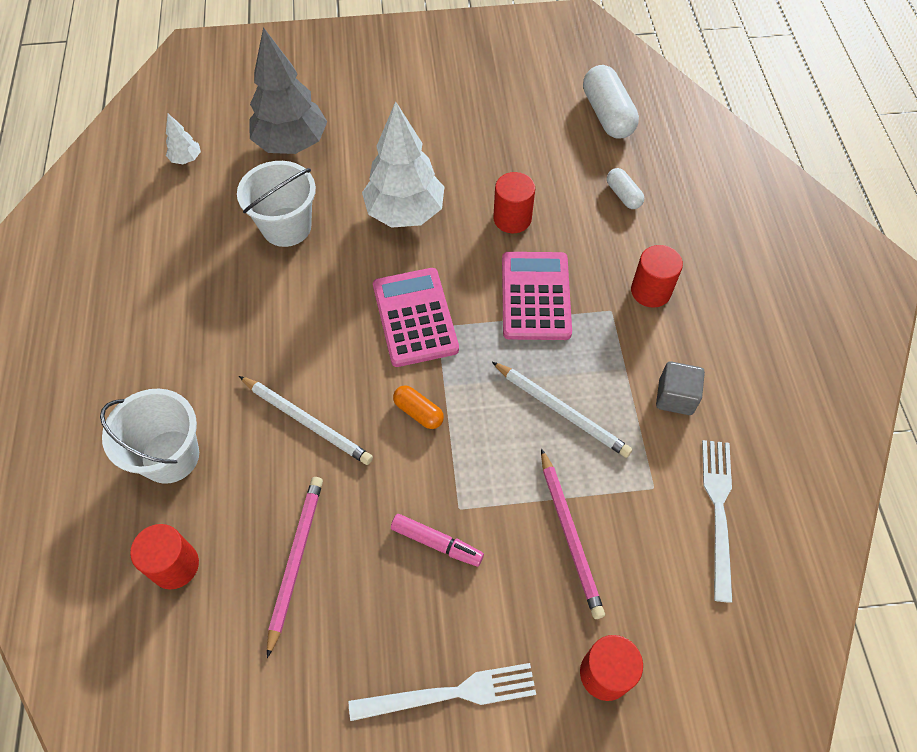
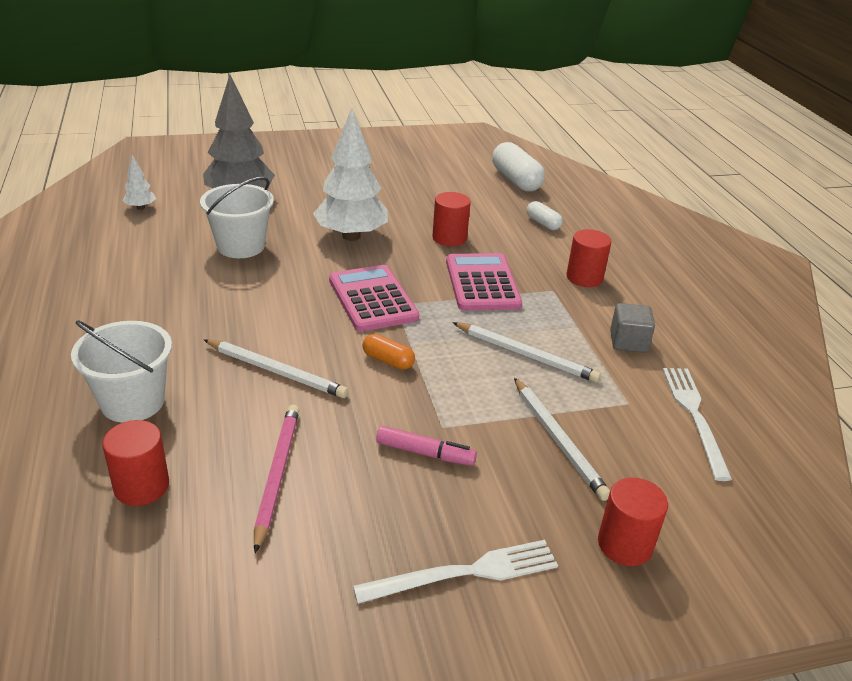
camera: 10 degrees left, 25 degrees down
pink pencil [541,448,605,619] -> white pencil [514,378,610,501]

